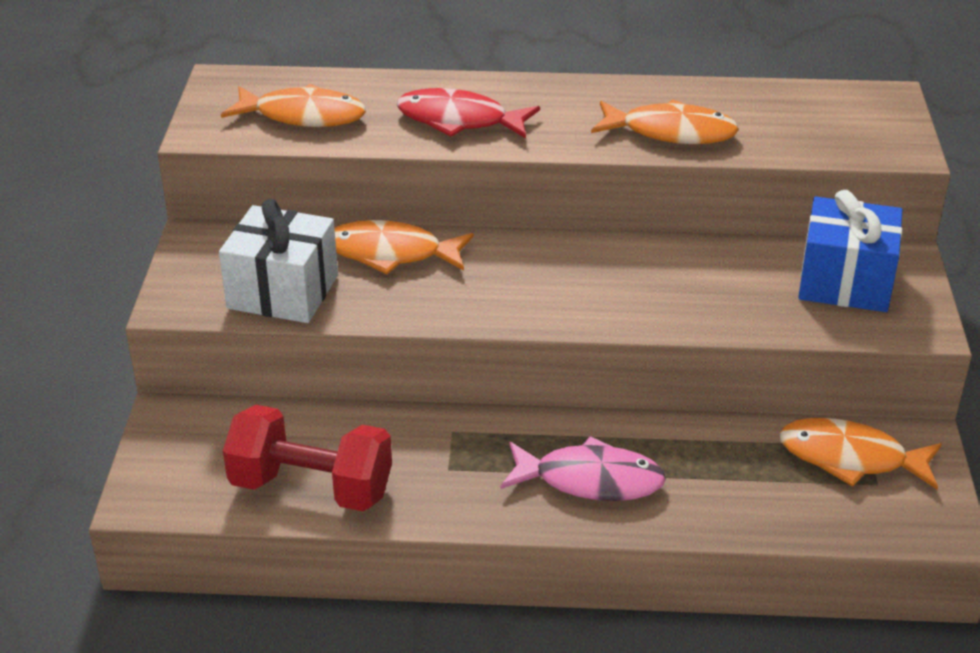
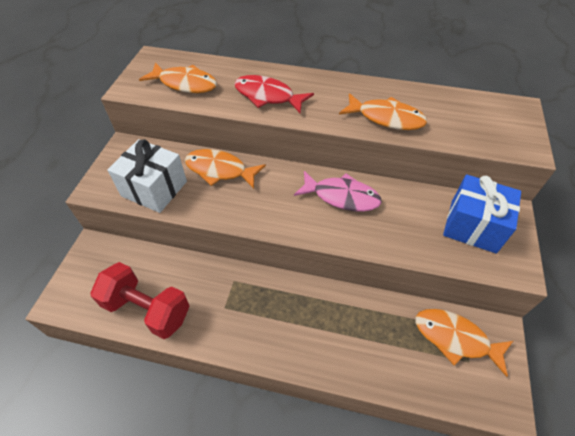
camera: 10 degrees right, 15 degrees up
pink fish [501,436,666,501] -> pink fish moved to [294,171,382,212]

